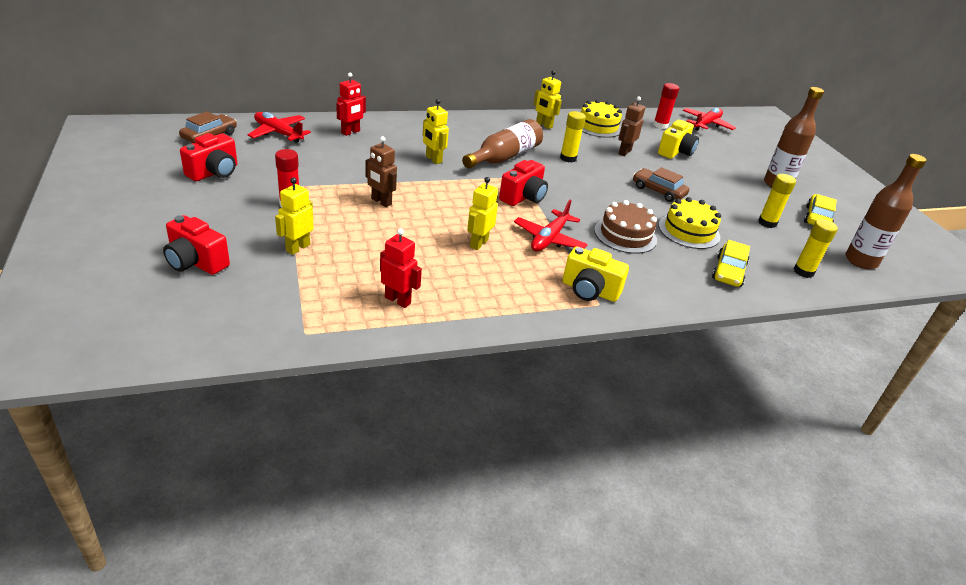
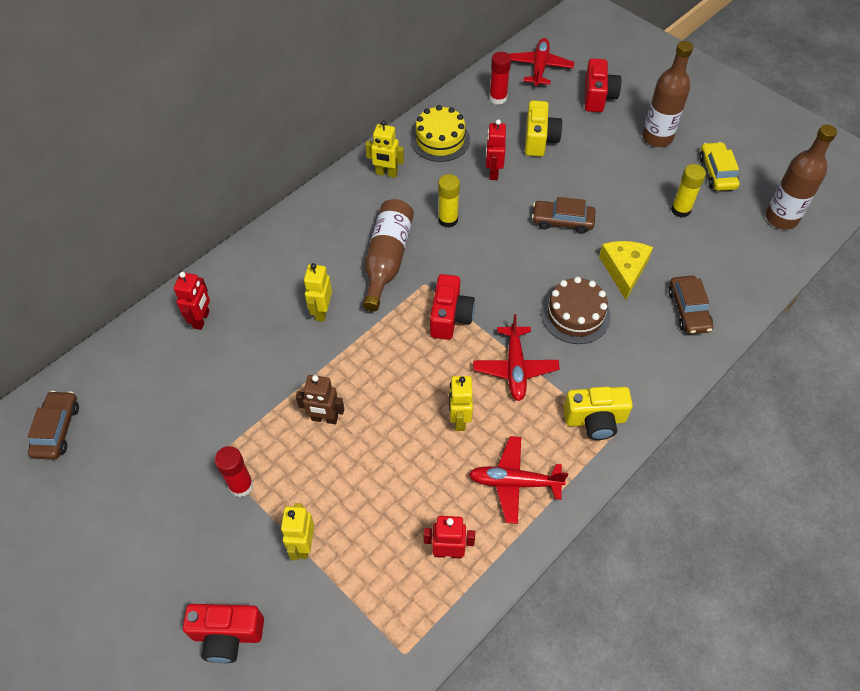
camera: 25 degrees left, 20 degrees up
red camera [180,133,237,181] -> red camera moved to [585,58,621,112]
red plane [248,112,311,143] -> red plane moved to [469,436,568,524]
yellow robot [423,99,449,164] -> yellow robot turned 75 degrees clockwise [304,263,332,322]
brown robot [618,96,645,156] -> red robot [486,119,506,180]
yellow cake [659,197,721,249] -> yellow cheese [599,241,653,300]
yellow car [712,240,750,287] -> brown car [668,276,713,334]
yellow glue stick [793,219,838,278] -> none

